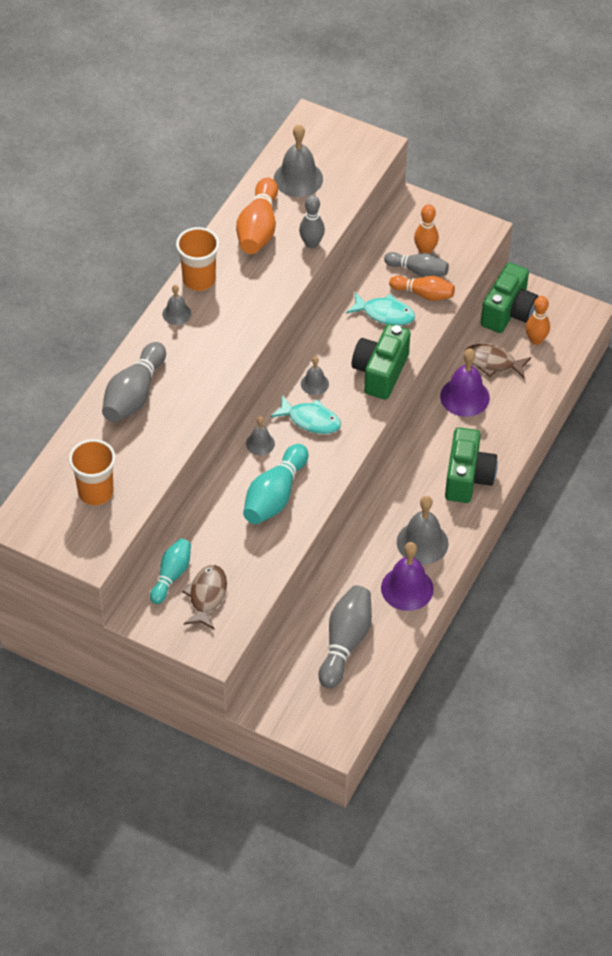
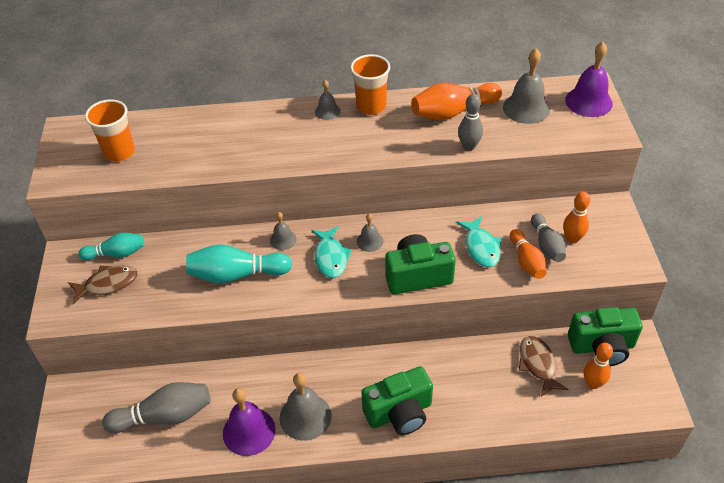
camera: 60 degrees right, 5 degrees down
grey bowling pin [102,342,166,422] -> none
purple bell [440,348,490,417] -> purple bell moved to [565,42,613,117]

